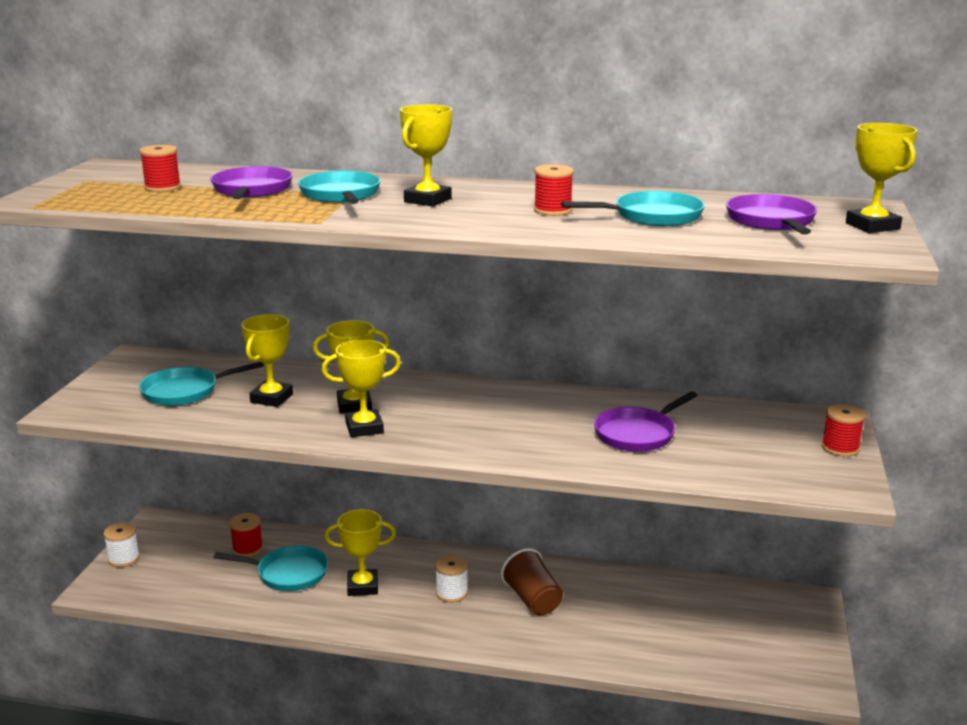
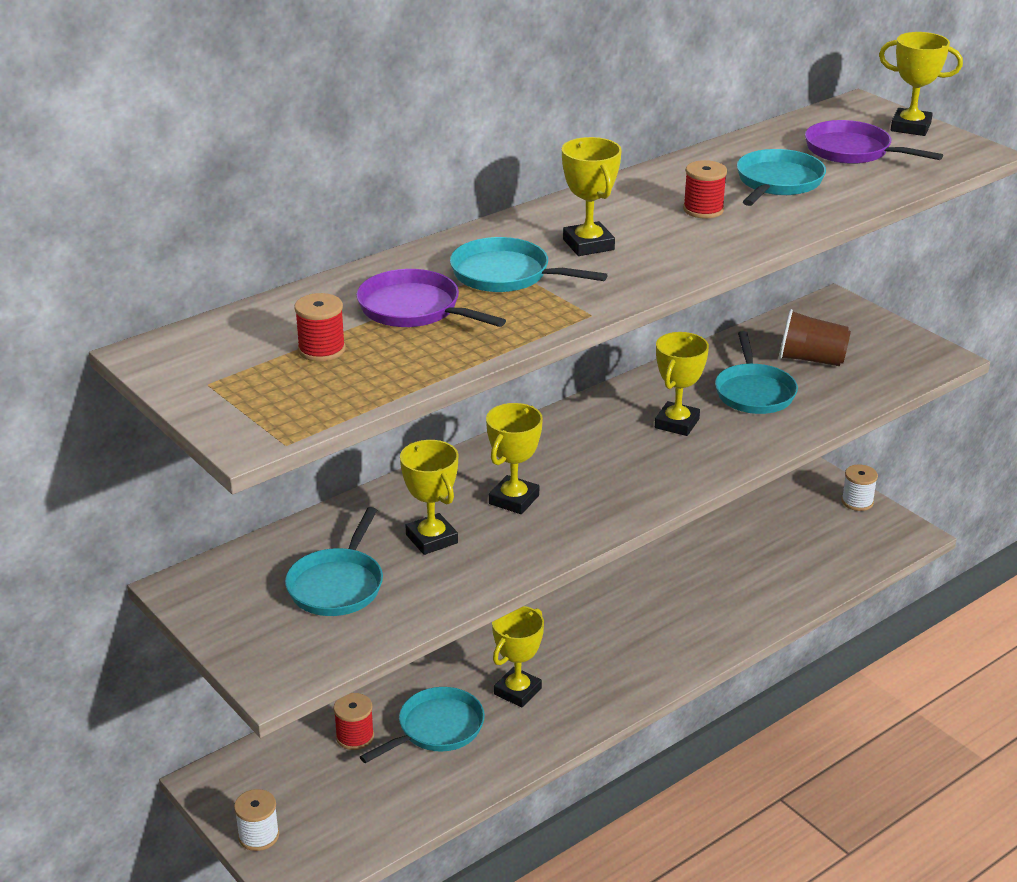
camera: 50 degrees left, 10 degrees up
yellow trophy [321,339,401,437] -> yellow trophy moved to [655,332,709,436]
white spool [435,555,468,603] -> white spool moved to [841,464,878,511]
brown cup [501,548,563,616] -> brown cup moved to [779,309,851,366]
purple pan [594,391,698,452] -> turquoise pan [715,331,798,414]
red spool [822,404,865,457] -> none

